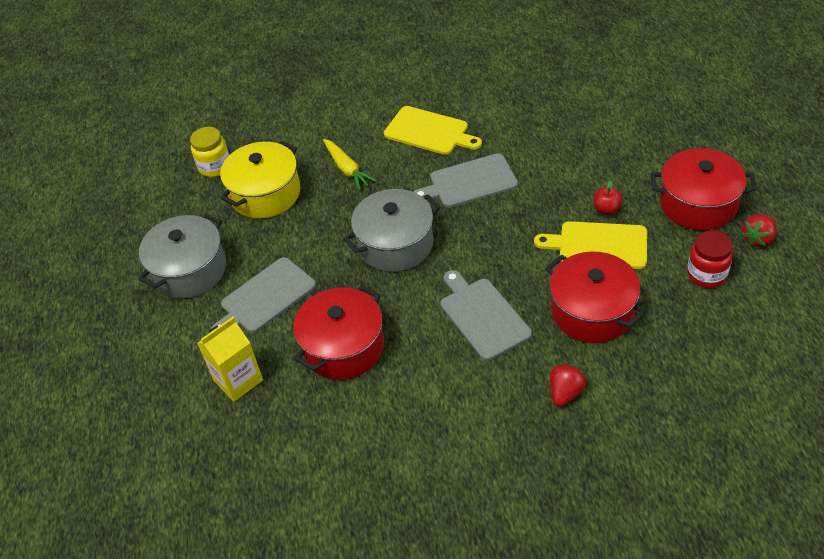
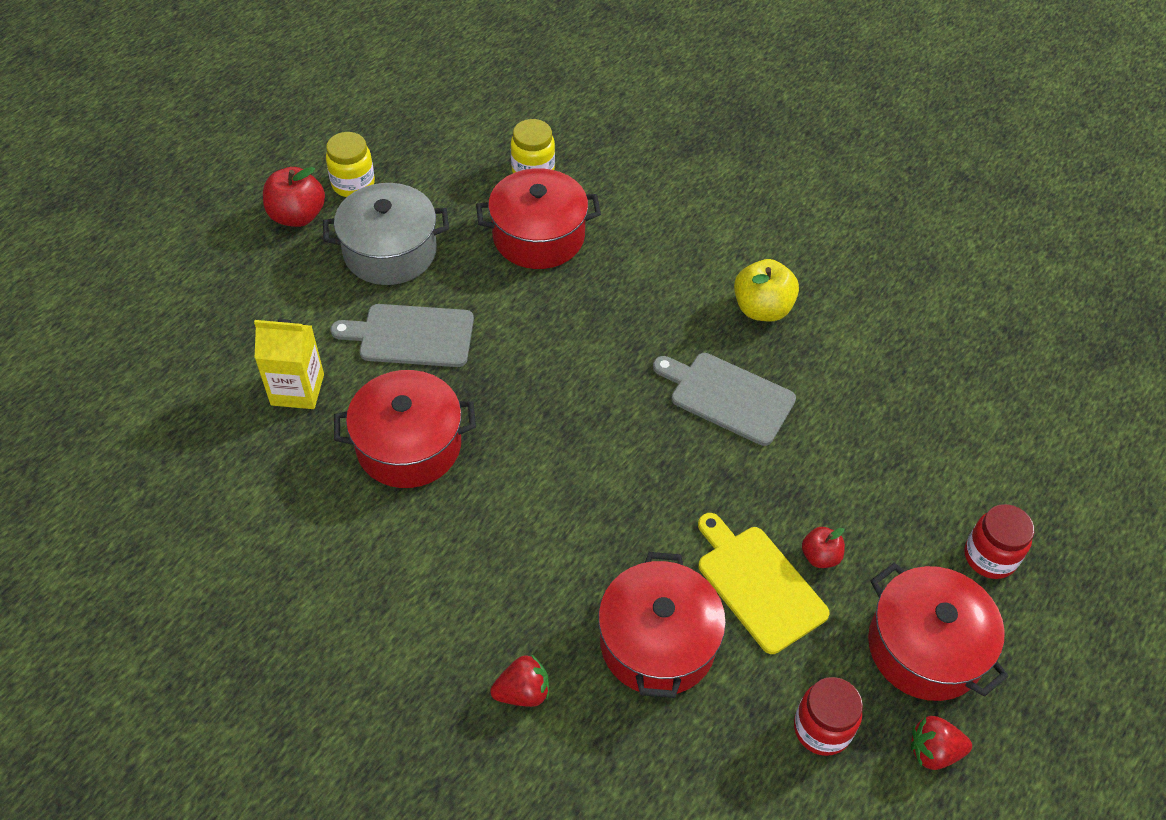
camera: 40 degrees right, 5 degrees up
yellow pot [220,141,300,219] -> red pot [476,168,601,269]
yellow carrot [323,139,376,190] -> none
grey pot [344,189,441,272] -> none
yellow cutting board [384,106,482,155] -> yellow apple [734,259,799,321]
grey cutting board [441,270,532,361] -> none
none -> red apple [263,167,325,227]
none -> yellow jar [326,132,375,197]
none -> red jar [964,504,1034,579]

